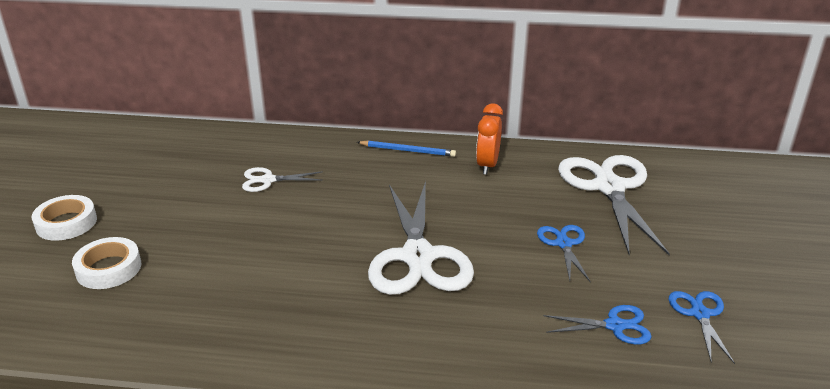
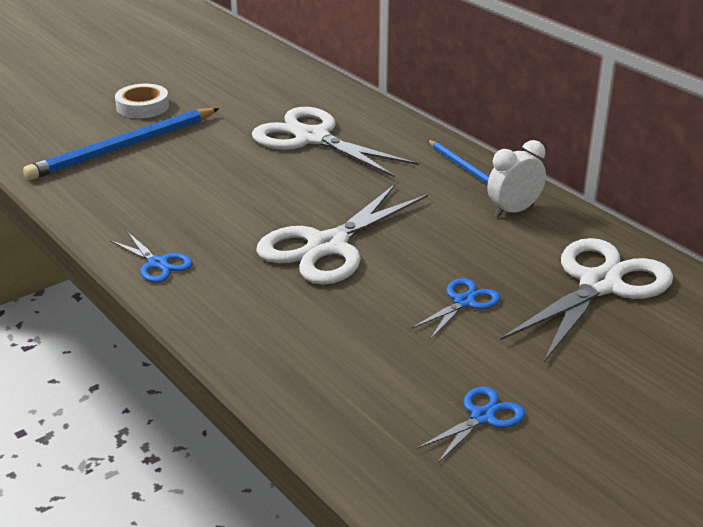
camera: 45 degrees right, 0 degrees up
white tape [72,237,141,289] -> blue pencil [23,108,219,180]
white scissors [242,167,323,192] -> white scissors [252,107,419,178], size x2.07
orange clock [476,103,503,175] -> white clock [487,140,546,217]
blue scissors [543,305,652,345] -> blue scissors moved to [110,232,193,283]

